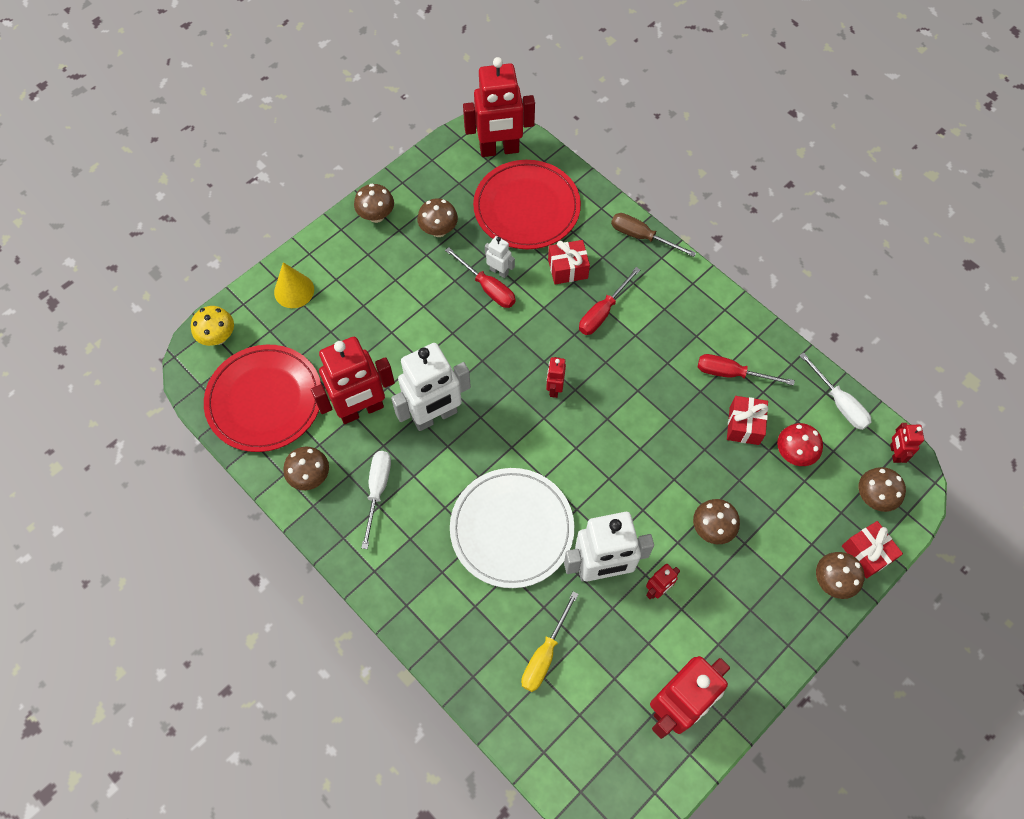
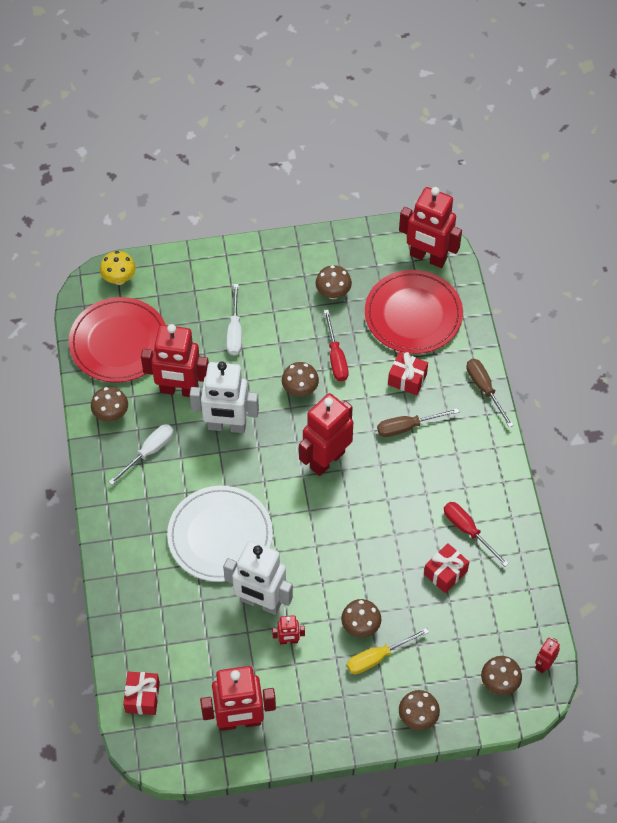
camera: 35 degrees right, 5 degrees down
yellow cone [274,262,314,308] -> none
brown mushroom [354,184,394,223] -> brown mushroom moved to [282,362,319,396]
white robot [485,236,515,278] -> none
yellow screwdriver [521,591,579,692] -> yellow screwdriver moved to [347,628,429,674]
red robot [546,357,566,398] -> red robot [299,393,353,476], size x2.20
red screwdriver [579,267,640,335] -> brown screwdriver [377,408,459,437]
red mushroom [777,423,823,466] -> none
white screwdriver [799,352,872,430] -> white screwdriver moved to [227,284,242,355]
red gift [842,521,903,579] -> red gift moved to [123,672,160,715]

